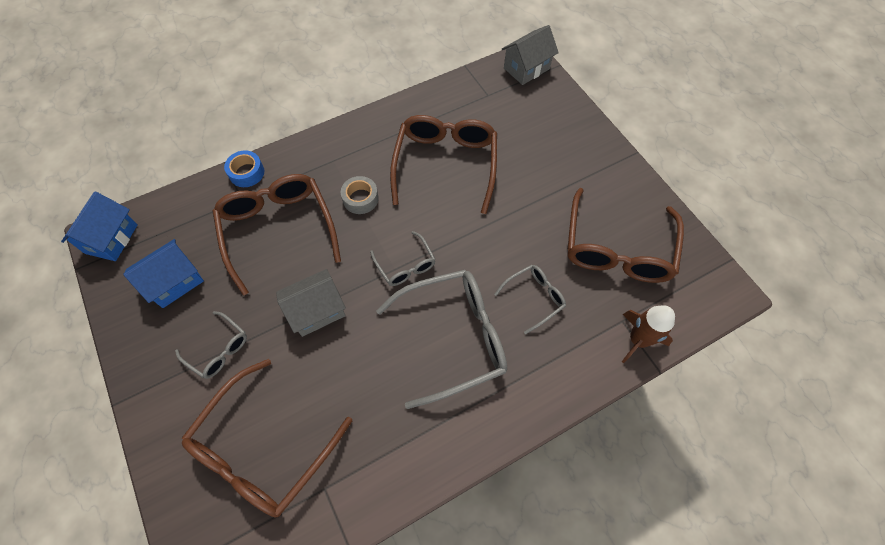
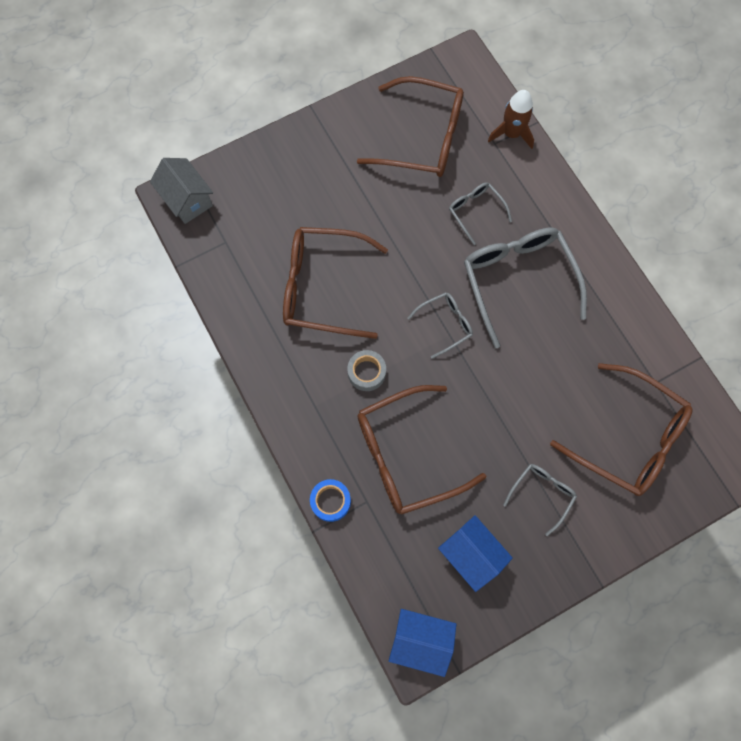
camera: 90 degrees left, 10 degrees up
grey house [276,269,346,337] -> none

